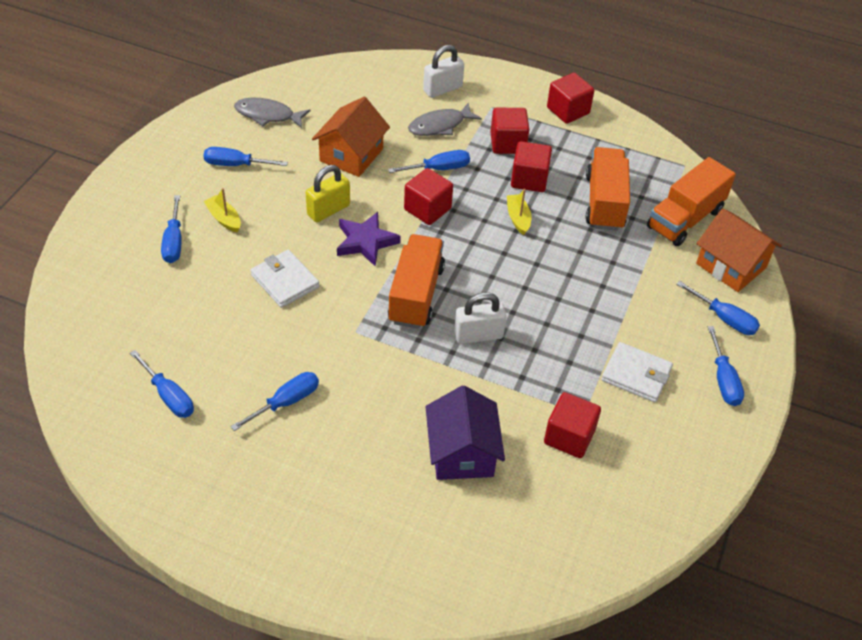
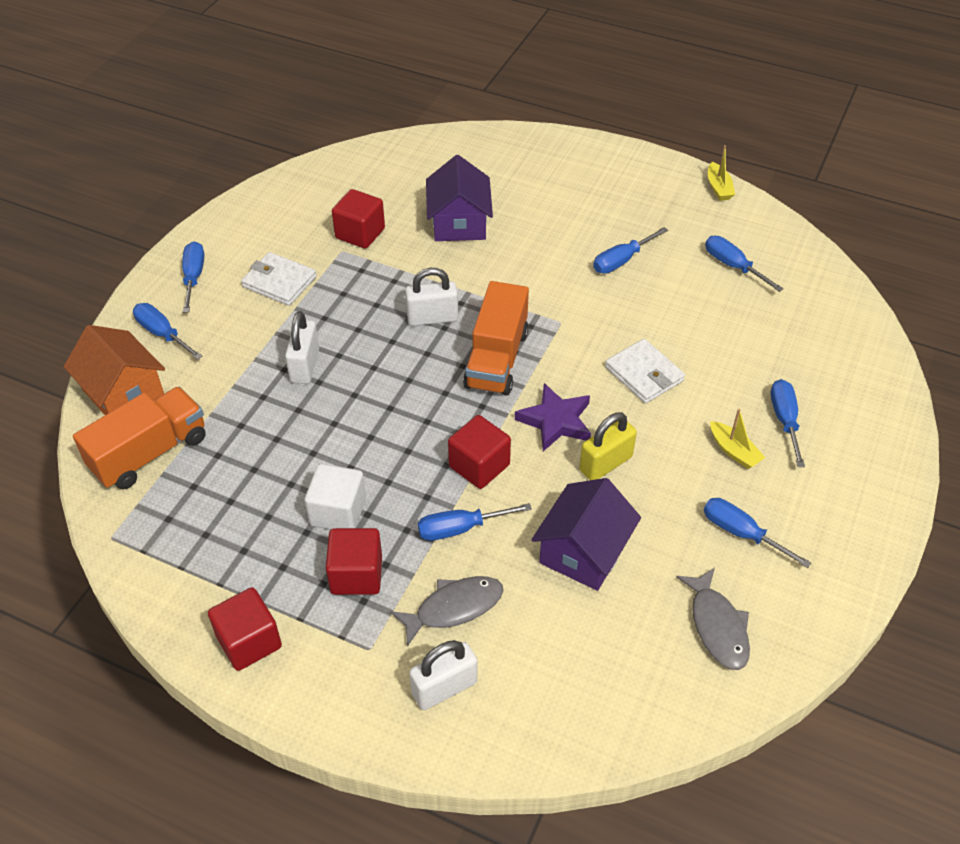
camera: 175 degrees left, 0 degrees up
blue screwdriver [204,147,288,166] -> blue screwdriver turned 150 degrees counterclockwise [704,498,811,568]
grey fish [234,98,310,128] -> grey fish turned 60 degrees clockwise [676,568,750,670]
orange house [312,97,390,177] -> purple house [531,478,641,591]
yellow boat [507,189,532,235] -> yellow boat moved to [708,145,735,201]
red cube [511,141,552,192] -> white cube [305,464,366,530]
orange truck [586,147,630,231] -> none
none -> white padlock [285,311,319,384]

